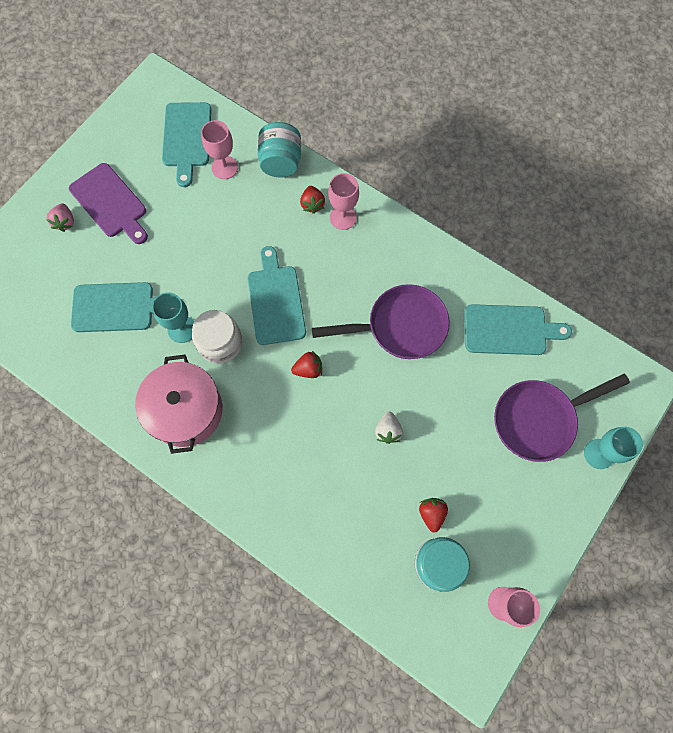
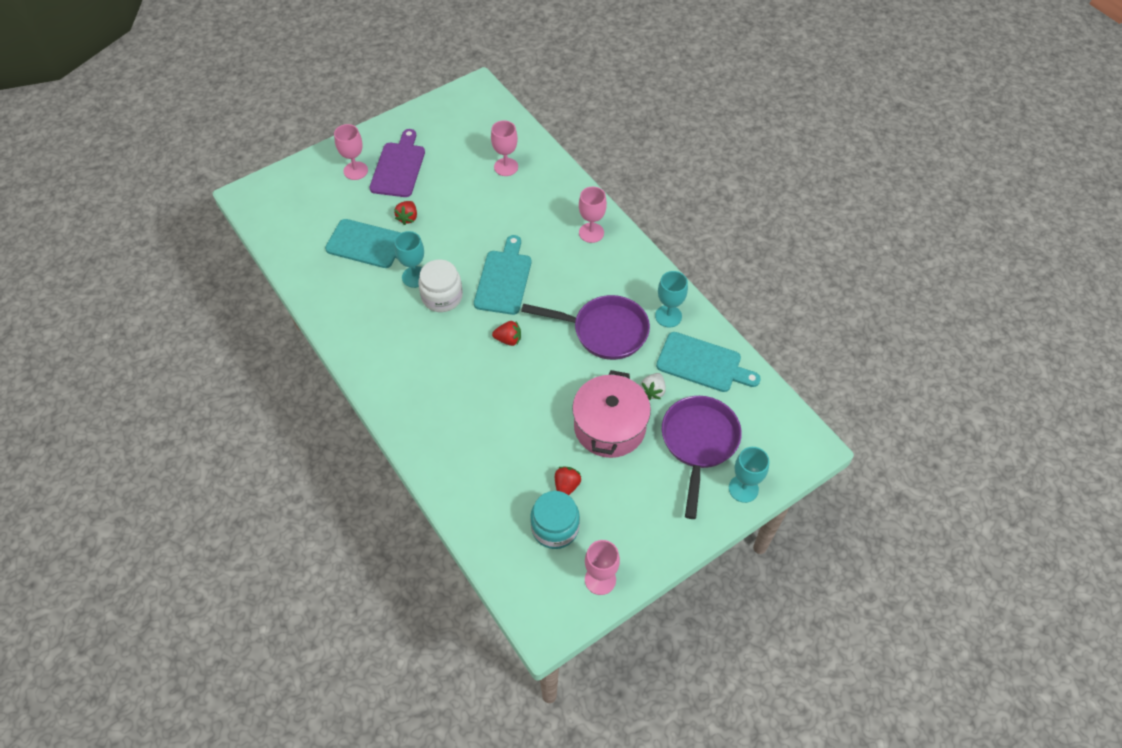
camera: 20 degrees right, 15 degrees down
pink strawberry [46,203,74,232] -> pink goblet [334,124,368,180]
purple cutting board [69,163,148,244] -> purple cutting board turned 150 degrees counterclockwise [369,129,425,197]
pink pot [135,355,223,454] -> pink pot moved to [572,370,651,458]
turquoise cutting board [162,102,211,187] -> none
turquoise jar [258,122,301,177] -> none
red strawberry [300,186,325,214] -> red strawberry moved to [394,201,417,225]
white strawberry [375,412,403,444] -> white strawberry moved to [641,373,666,400]
purple pan [494,374,630,462] -> purple pan turned 105 degrees clockwise [662,396,742,519]
none -> turquoise goblet [655,271,688,327]

